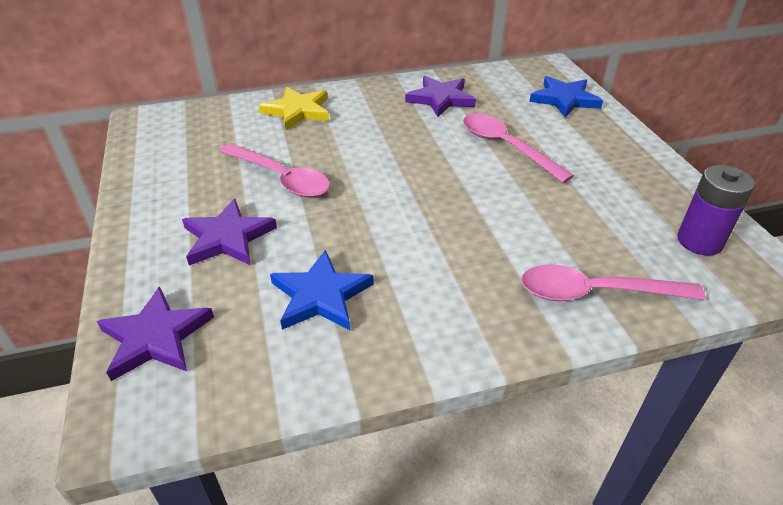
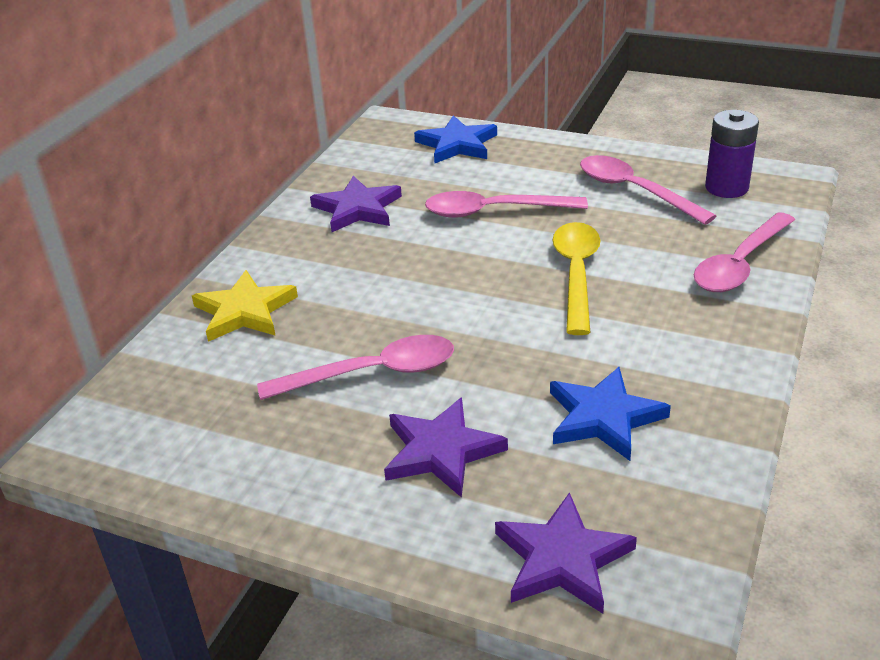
camera: 50 degrees left, 5 degrees down
none -> yellow spoon [553,222,601,335]
none -> pink spoon [580,155,716,225]

